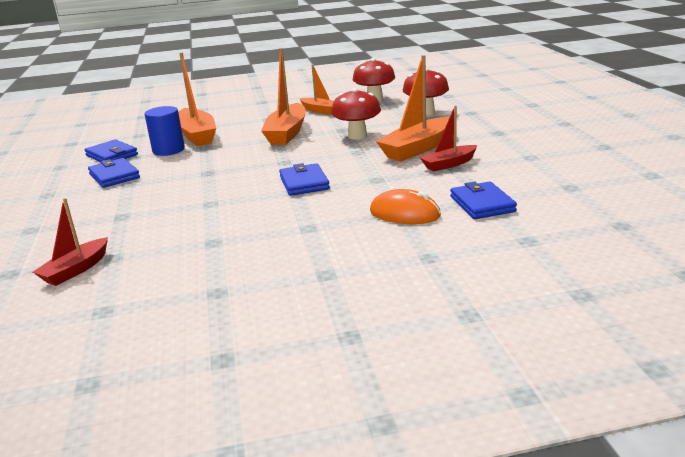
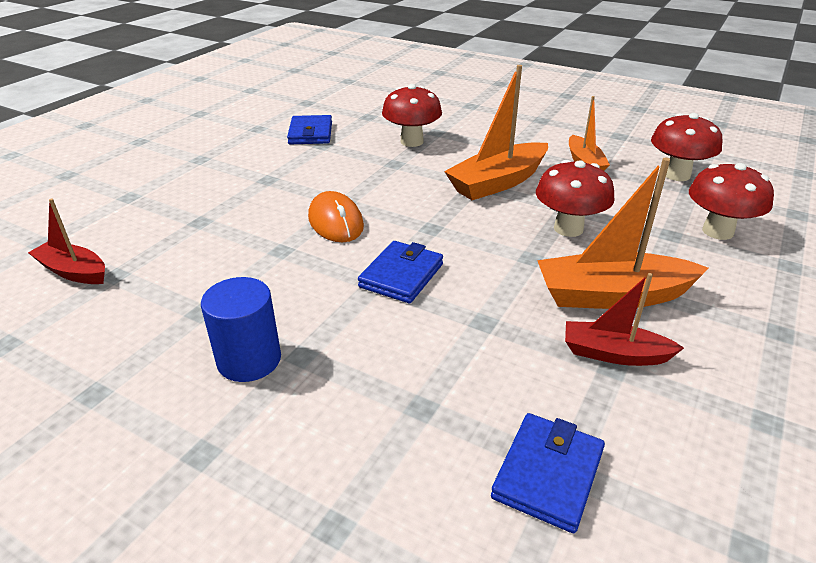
camera: 40 degrees right, 10 degrees up
red boat [33,198,108,286] -> red boat turned 45 degrees clockwise [28,198,105,284]
blue wallet [88,158,140,188] -> none
blue cylinder [144,106,185,156] -> blue cylinder moved to [201,277,281,382]
orange boat [178,52,216,146] -> red mushroom [382,84,442,147]
orange mouse [370,189,441,224] -> orange mouse moved to [308,191,364,242]

